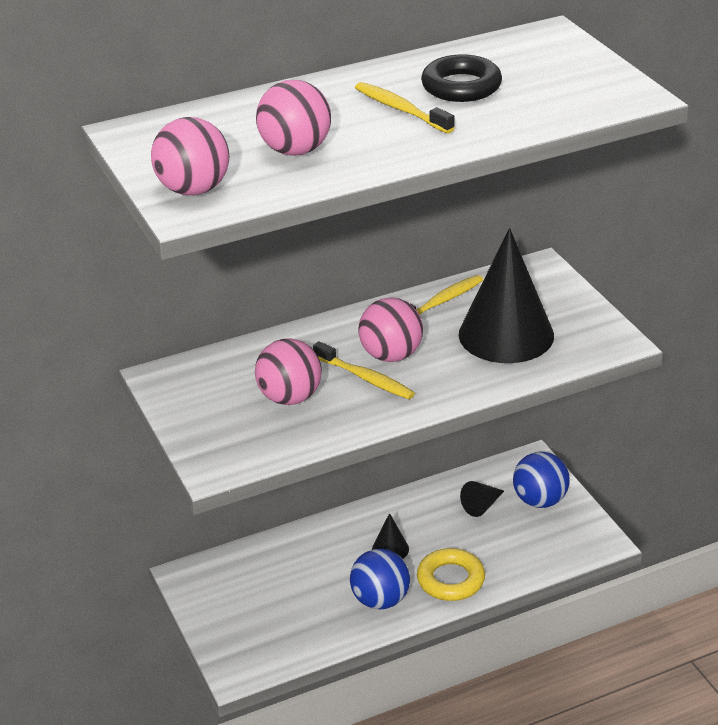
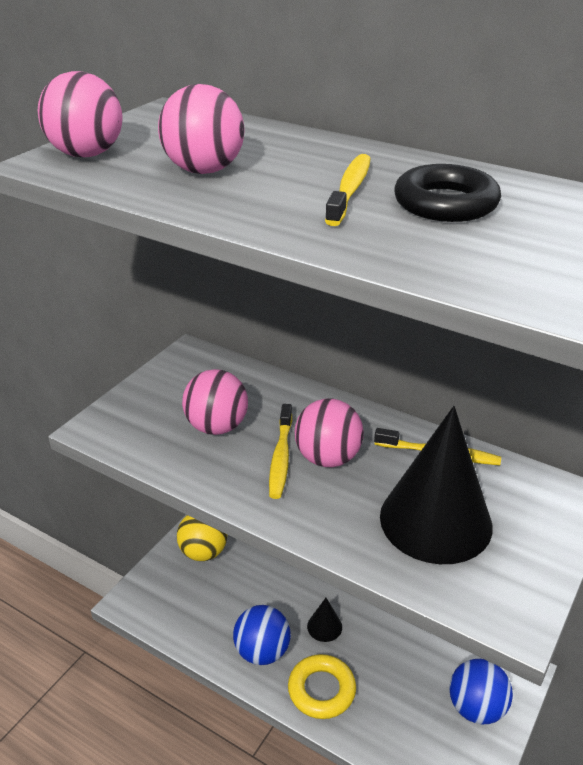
camera: 55 degrees right, 0 degrees up
black cone [460,481,504,517] -> none
none -> yellow ball [177,515,227,561]

